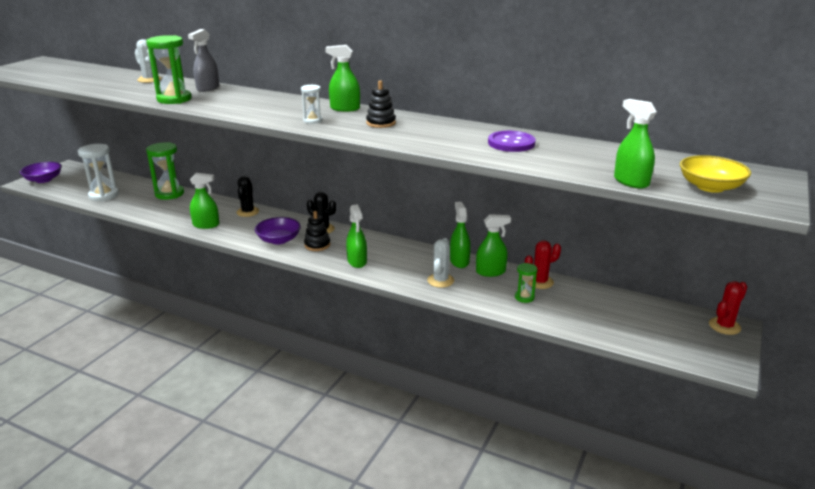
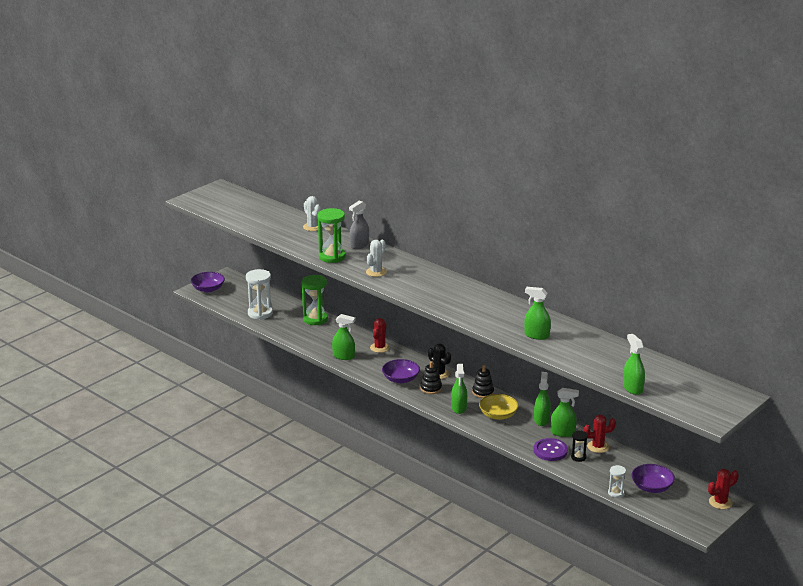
camera: 15 degrees right, 0 degrees up
black cactus [236,176,259,217] -> red cactus [370,318,390,353]
white hourglass [301,84,323,124] -> white hourglass moved to [608,465,626,498]
green spray bottle [325,45,360,112] -> green spray bottle moved to [524,287,551,340]
black stacking toy [366,80,396,128] -> black stacking toy moved to [472,365,494,398]
white cactus [427,238,454,288] -> white cactus moved to [366,240,387,277]
purple button [488,131,536,152] -> purple button moved to [533,438,568,461]
green hourglass [515,263,538,303] -> black hourglass [571,430,588,462]
yellow bowl [680,155,751,193] -> yellow bowl moved to [479,394,519,420]
none -> purple bowl [632,464,675,493]

